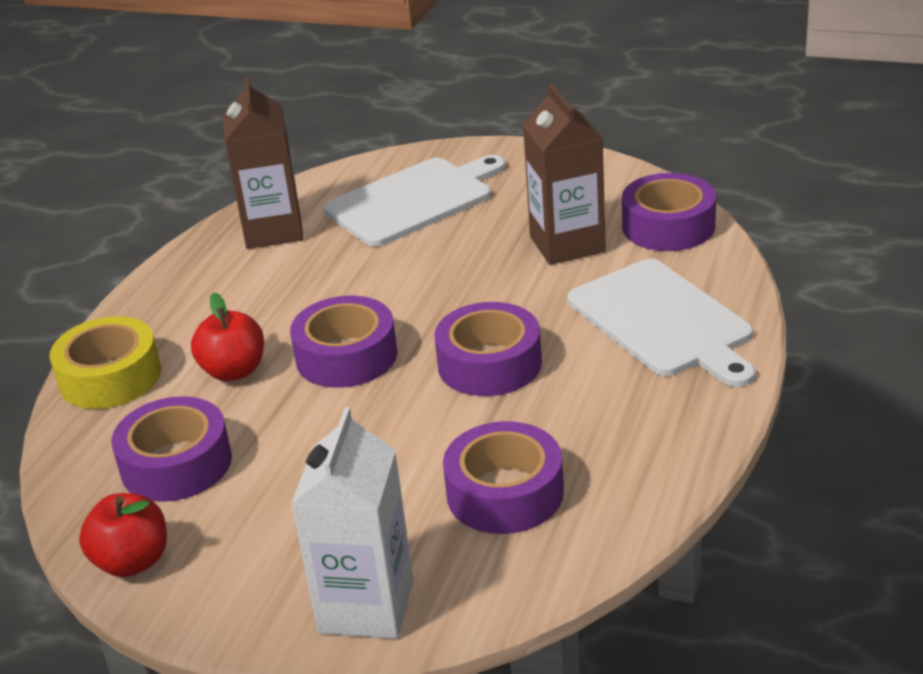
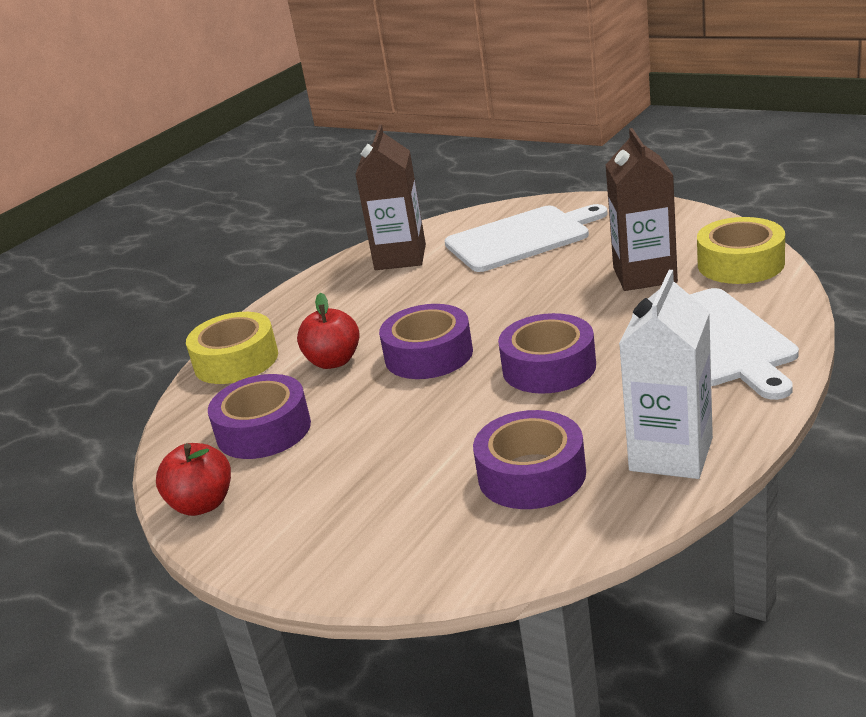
camera: 15 degrees right, 5 degrees down
white carton [291,407,413,639] -> white carton moved to [619,270,713,479]
purple tape [622,173,716,251] -> yellow tape [697,217,785,284]

